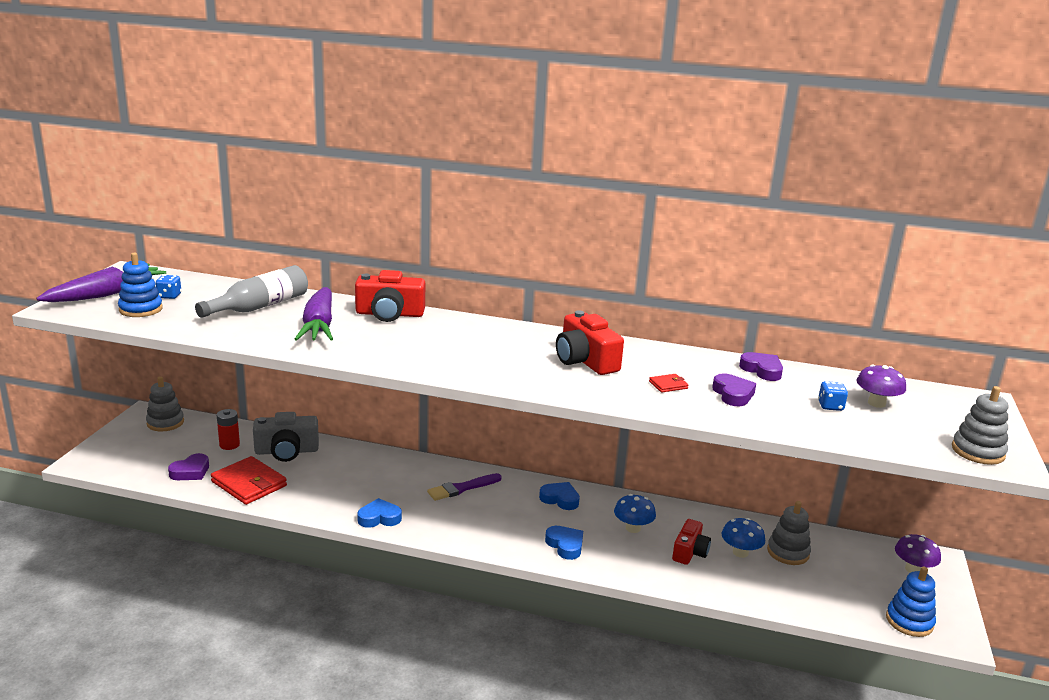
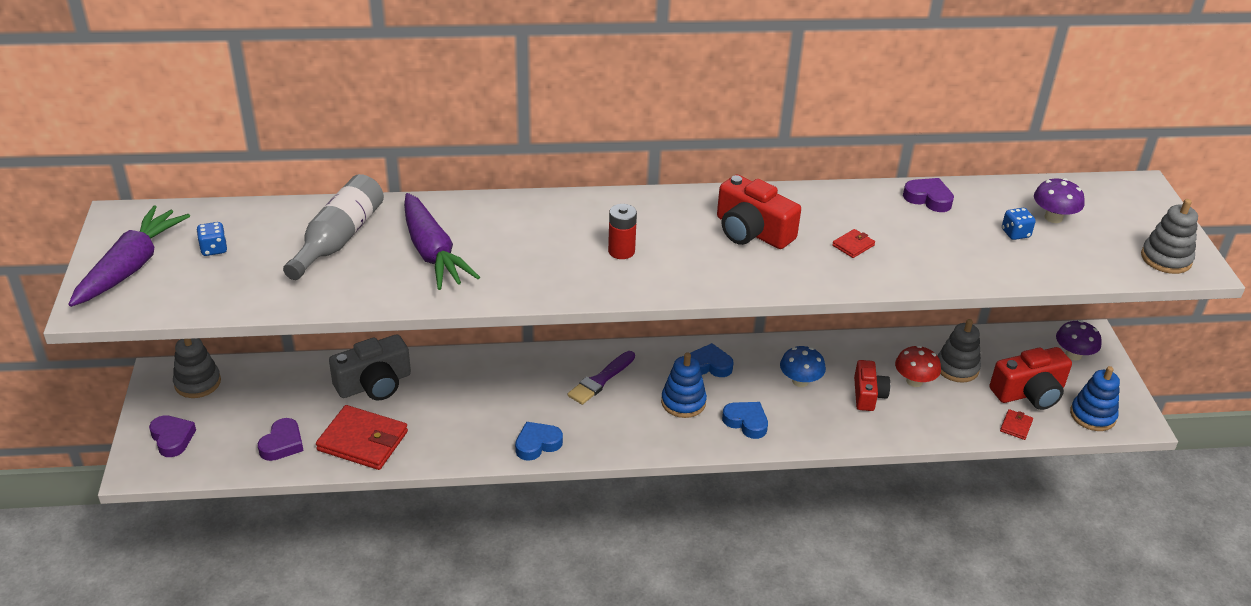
camera: 20 degrees left, 15 degrees up
blue stacking toy [118,253,163,317] -> blue stacking toy moved to [661,352,707,418]
red battery [217,409,240,450] -> red battery moved to [608,204,637,259]
red camera [355,270,425,322] -> red camera moved to [990,347,1072,410]
purple heart [712,373,756,406] -> purple heart moved to [149,415,196,457]
blue mushroom [721,518,765,558] -> red mushroom [895,345,941,387]
none -> red wallet [1000,409,1033,440]

